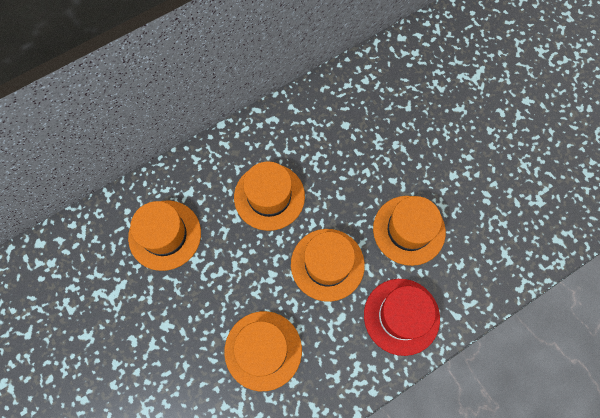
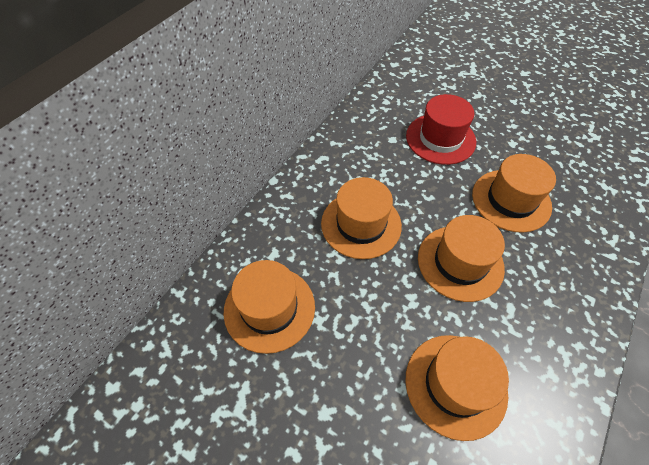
camera: 25 degrees left, 15 degrees down
red hat [364,279,440,356] -> red hat moved to [406,94,476,165]

